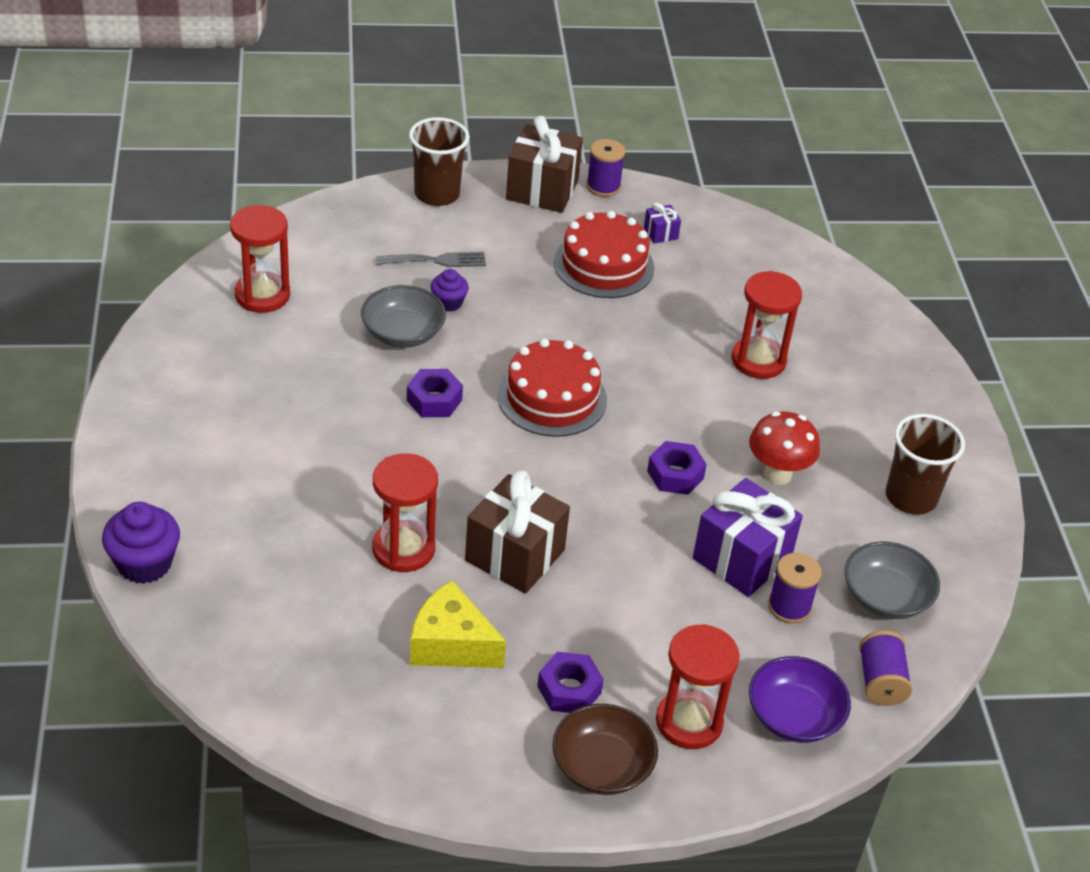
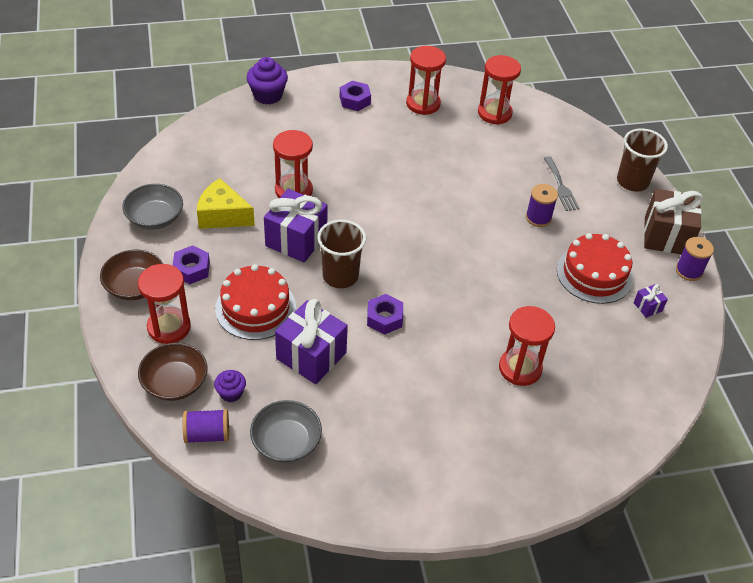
camera: 85 degrees right, 5 degrees up
grey bowl [361,285,446,348] -> grey bowl moved to [122,184,183,230]
purple nut [407,369,463,417] -> purple nut moved to [340,81,371,111]
yellow cheese [410,580,506,668] -> yellow cheese turned 90 degrees counterclockwise [197,178,255,229]
purple cupcake [431,269,469,312] -> purple cupcake moved to [214,370,246,402]
brown gift [465,470,570,594] -> purple gift [264,189,328,263]
red cake [497,338,607,437] -> red cake moved to [215,264,296,340]
red mushroom [749,411,820,485] -> none
purple bowl [749,656,851,743] -> brown bowl [138,343,208,401]
purple spool [768,553,822,624] -> purple spool moved to [526,184,558,227]
brown cup [886,414,965,515] -> brown cup moved to [317,220,366,288]
none -> red hourglass [406,46,446,115]

